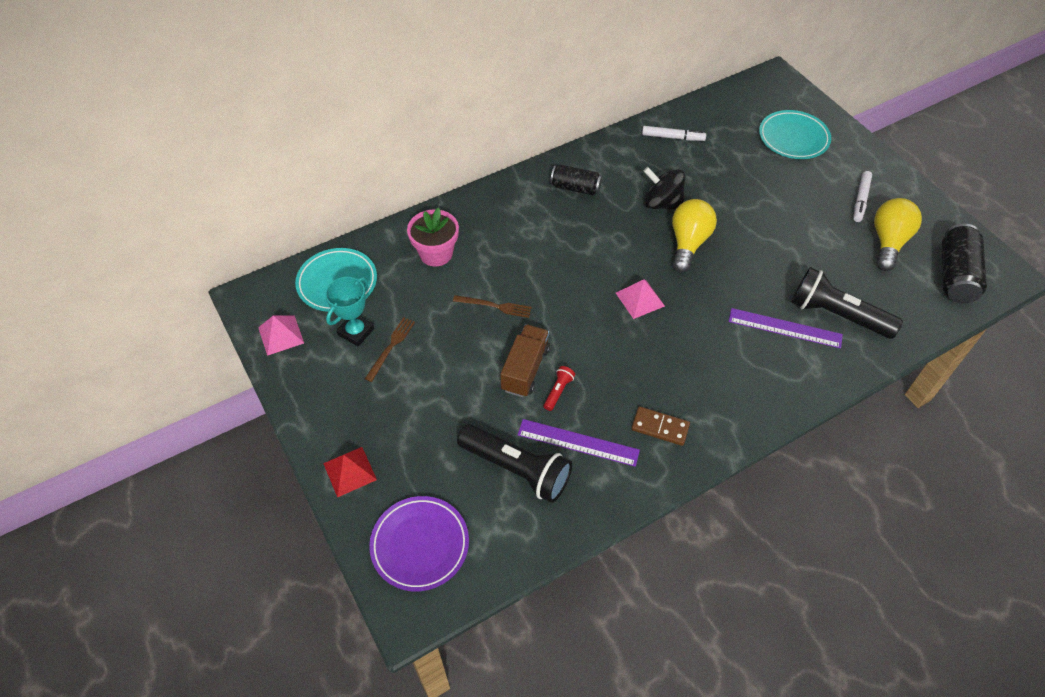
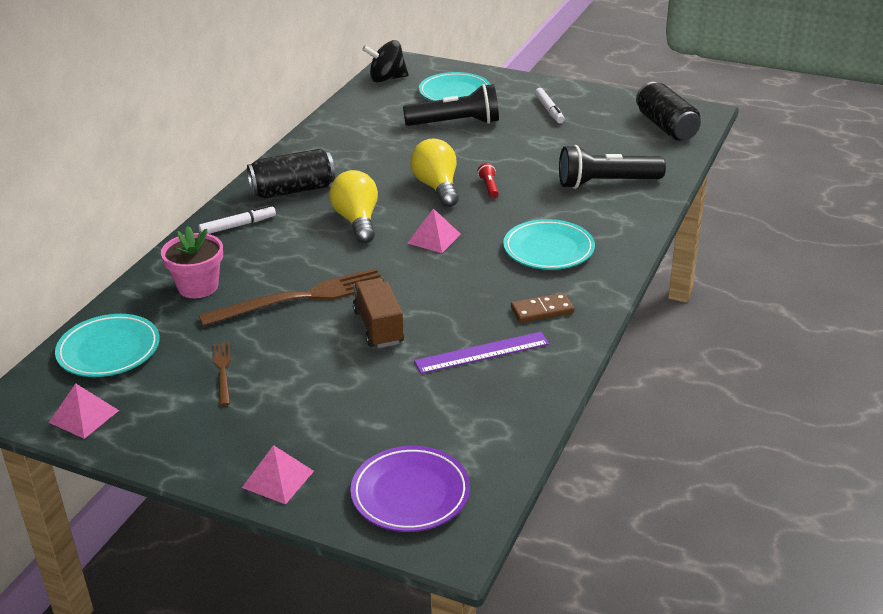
camera: 35 degrees left, 20 degrees down
red pyramid [323,447,377,497] -> pink pyramid [242,445,314,504]
turquoise trophy [325,277,374,347] -> none
brown fork [453,295,532,318] -> brown fork [199,268,385,326], size x2.03
black flashlight [457,424,572,503] -> black flashlight moved to [403,84,499,126]
red flashlight [544,366,575,411] -> red flashlight moved to [478,163,499,198]
black can [550,165,602,195] -> black can [247,149,335,199], size x1.50
white marker [642,126,706,141] -> white marker moved to [198,205,276,234]
black spinning top [644,167,685,210] -> black spinning top moved to [362,40,409,82]
purple ruler [729,308,843,348] -> none
yellow light bulb [874,198,922,271] -> yellow light bulb moved to [329,170,378,243]
none -> turquoise plate [503,219,595,270]

